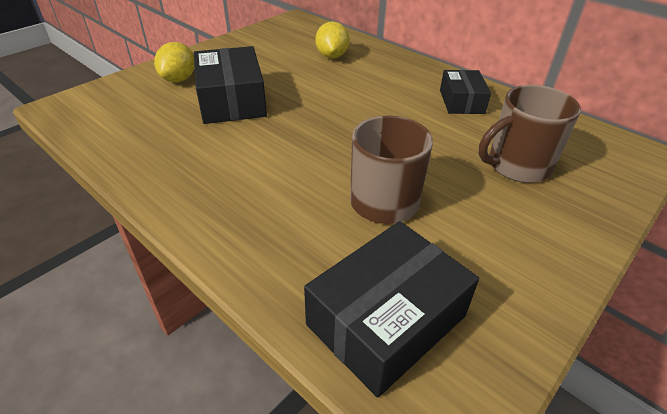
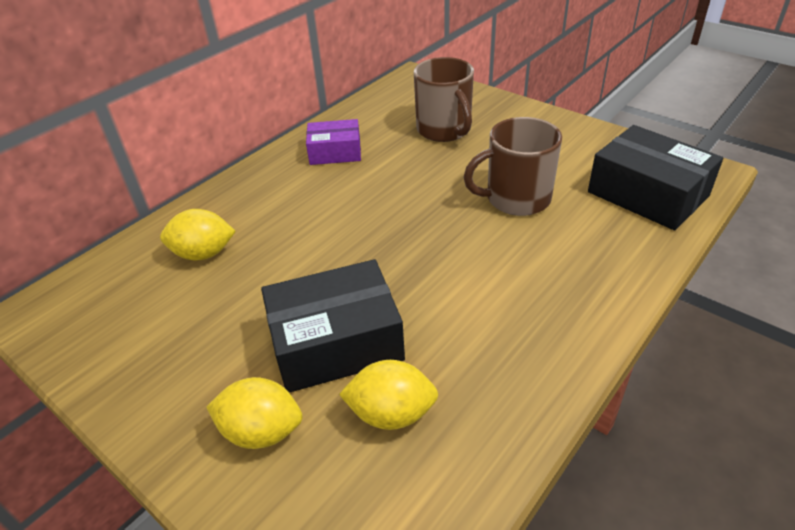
camera: 90 degrees left, 0 degrees up
black box [440,70,491,114] -> purple box [306,119,361,165]
none -> yellow lemon [339,360,439,430]

